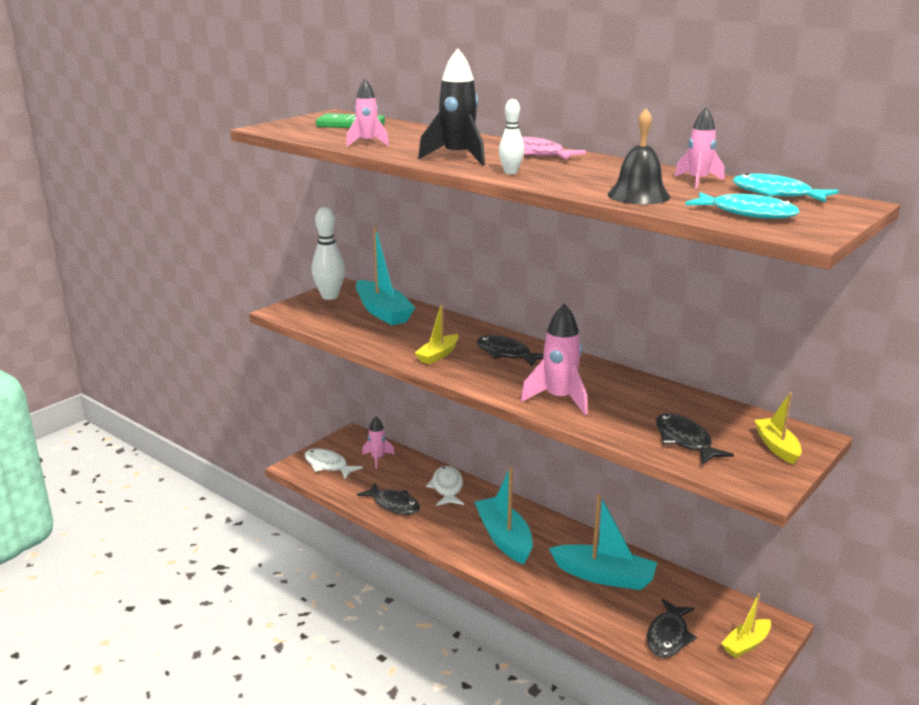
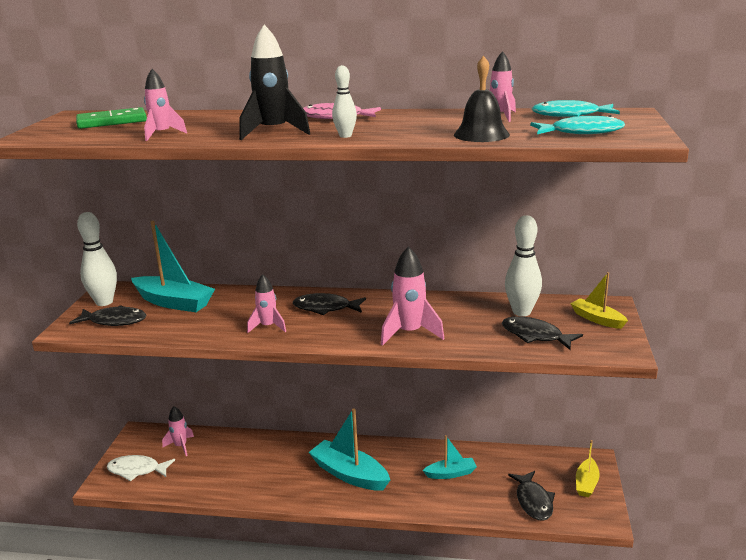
camera: 30 degrees left, 0 degrees up
black fish [357,483,420,515] -> black fish moved to [69,305,147,326]
yellow boat [415,303,459,364] -> pink rocket [247,274,286,333]
white fish [426,466,464,506] -> none
turquoise boat [549,494,657,590] -> turquoise boat [423,435,477,479], size x0.57
none -> white bowling pin [505,215,542,316]

